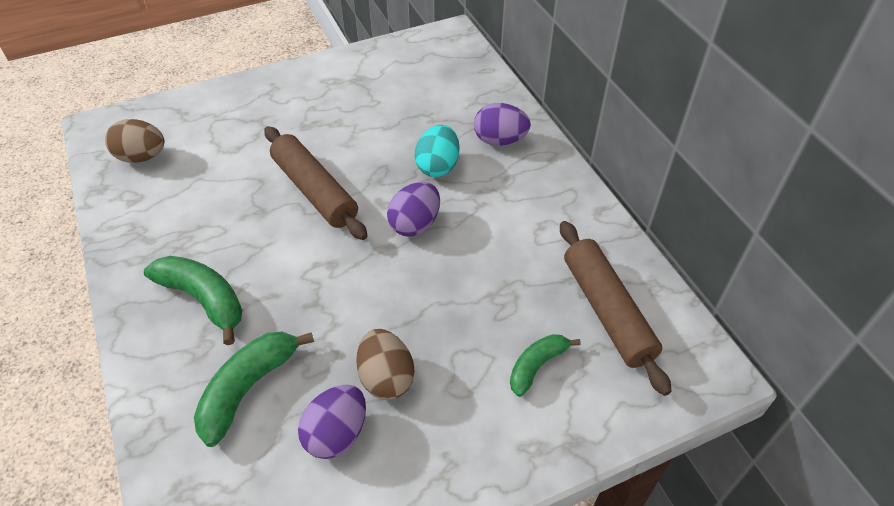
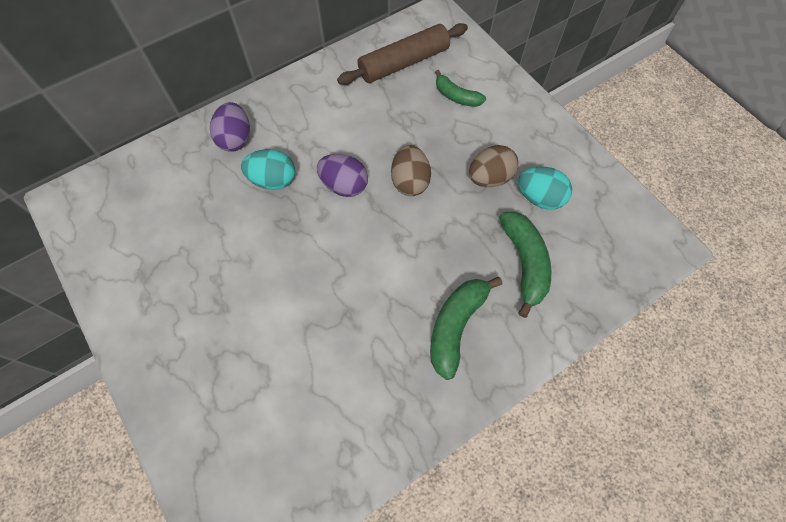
camera: 100 degrees left, 15 degrees up
brown egg [105,119,164,163] -> brown egg moved to [391,145,431,196]
green banana [194,332,314,447] -> green banana turned 120 degrees counterclockwise [499,211,551,318]
brown rolling pin [264,126,367,240] -> none
purple egg [298,385,366,459] -> turquoise egg [518,167,572,210]

